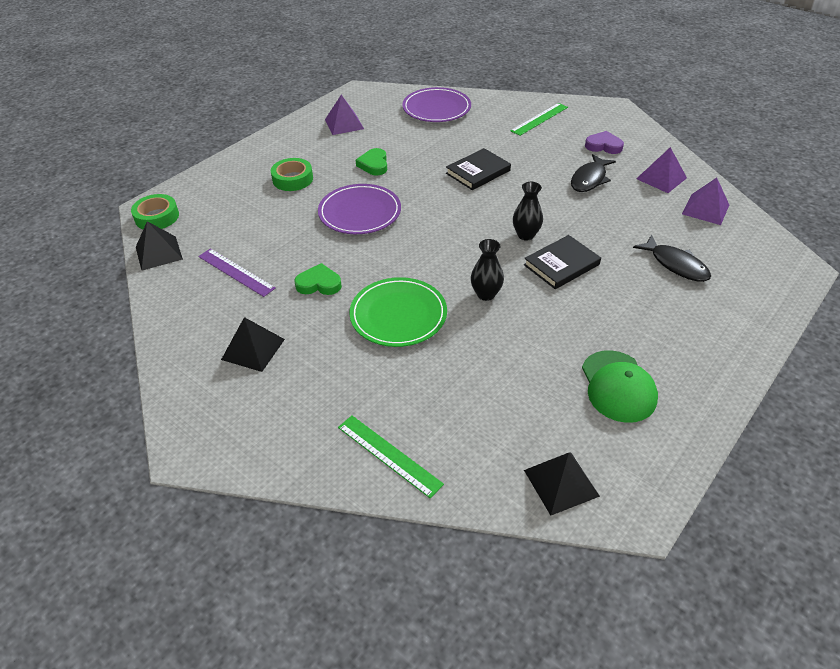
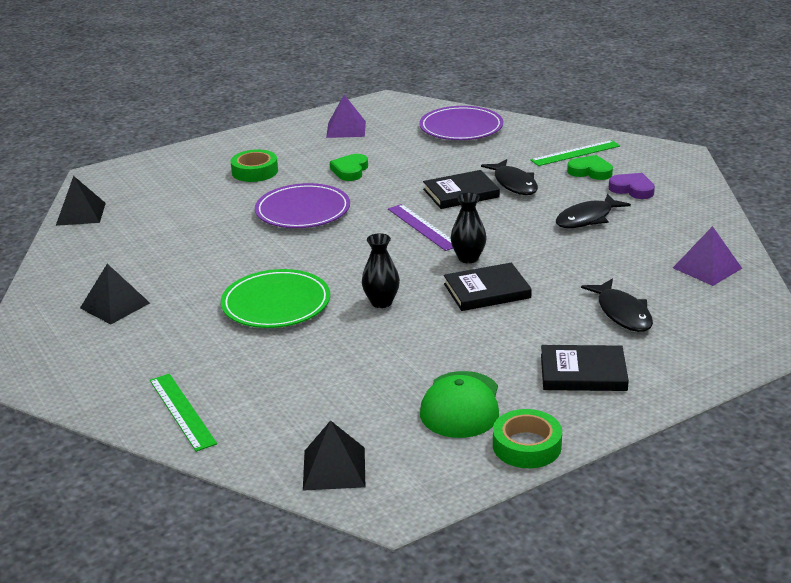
camera: 20 degrees right, 15 degrees down
green tape [131,194,179,229] -> green tape moved to [493,409,562,468]
purple ruler [198,249,276,297] -> purple ruler moved to [388,204,453,251]
green heart [295,263,342,295] -> green heart moved to [567,155,613,180]
purple pyramid [636,147,687,193] -> none
none -> black fish [481,159,538,195]
none -> black book [541,345,629,391]

